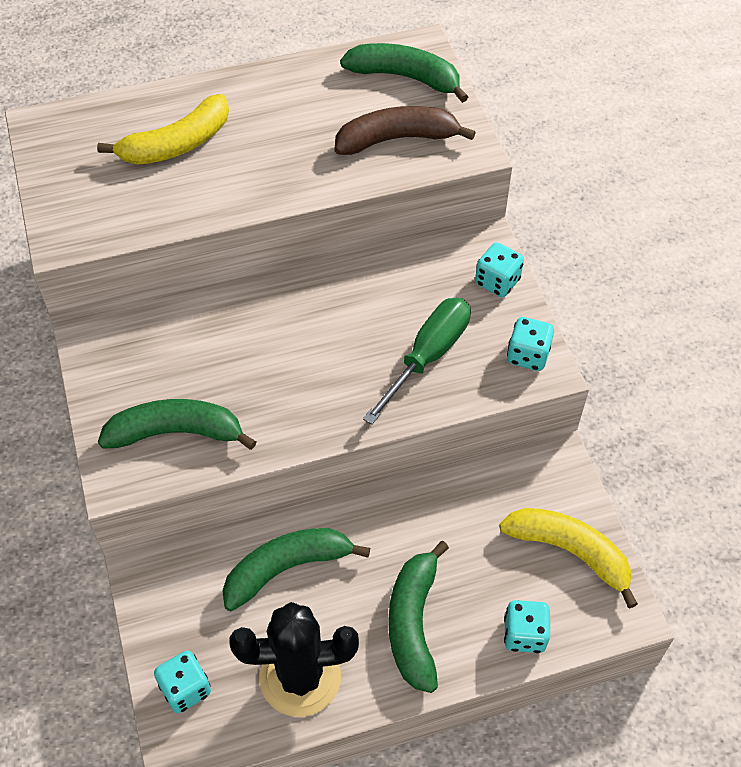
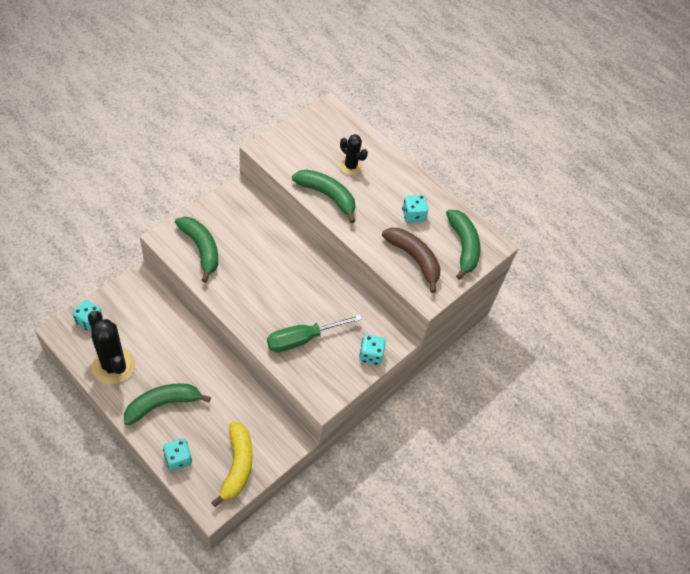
camera: 55 degrees right, 0 degrees up
yellow banana [97,94,229,165] -> black cactus [340,134,368,175]
green banana [222,528,370,611] -> green banana moved to [292,170,355,223]
green screwdriver [363,298,471,425] -> green screwdriver turned 150 degrees clockwise [267,314,362,352]
turquoise dice [507,317,554,371] -> turquoise dice moved to [402,195,428,223]

